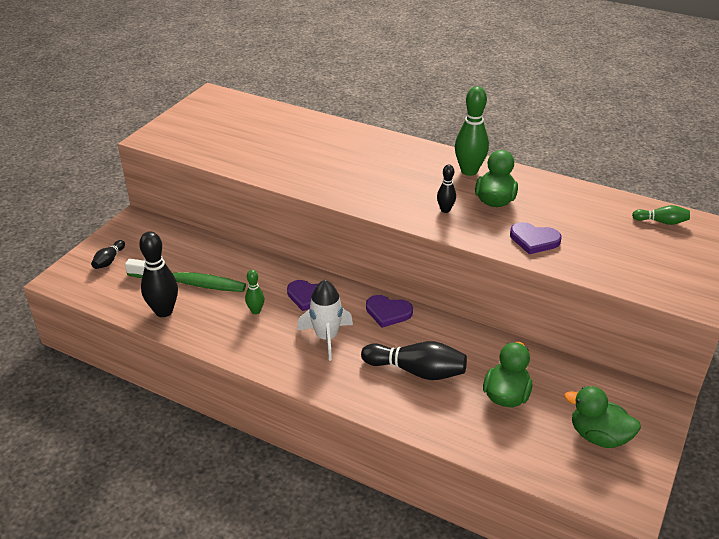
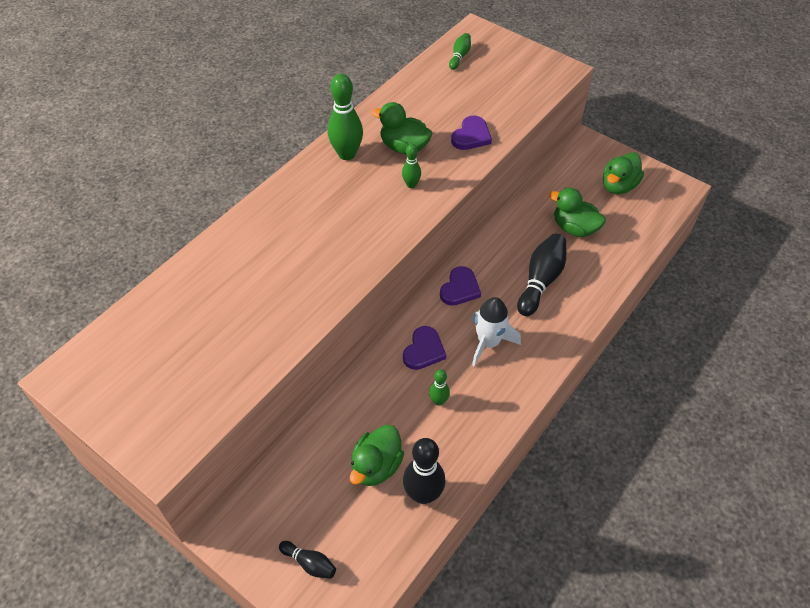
camera: 80 degrees left, 15 degrees up
green toothbrush [125,259,246,292] -> green duck [350,425,404,486]
black bowling pin [437,164,456,213] -> green bowling pin [402,144,421,188]

